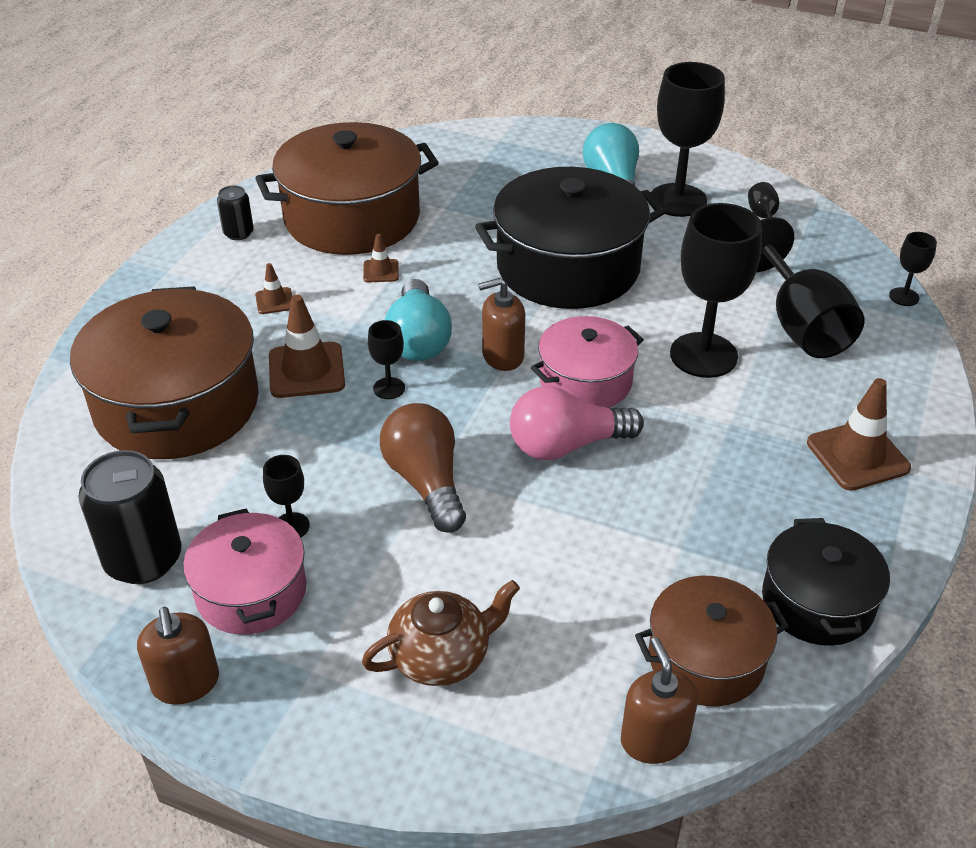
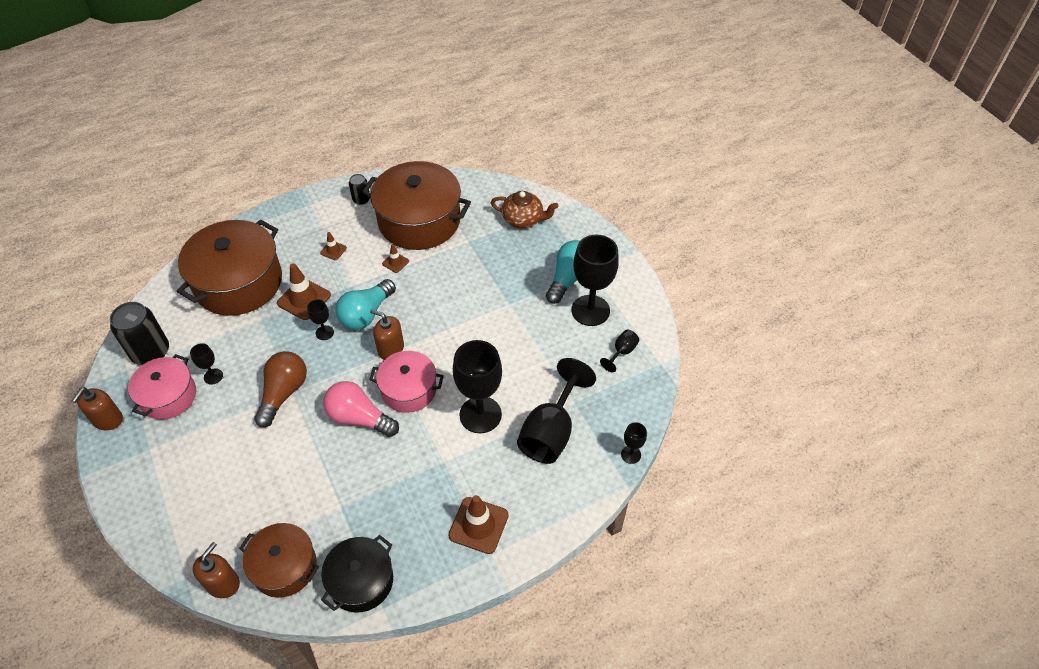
camera: 40 degrees right, 10 degrees up
brown teapot [362,580,520,686] -> brown teapot moved to [491,191,559,228]
black pot [475,167,665,309] -> none

